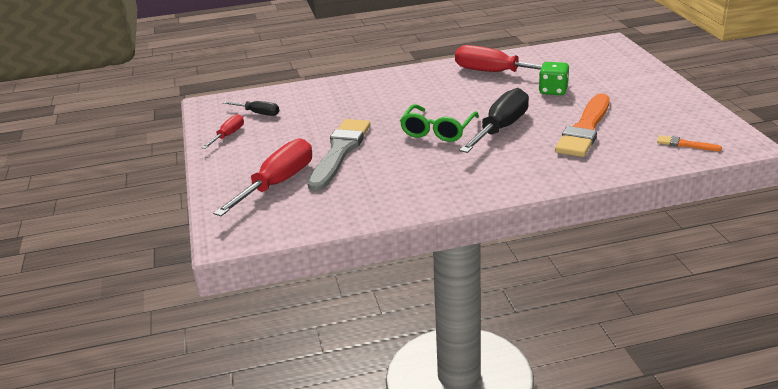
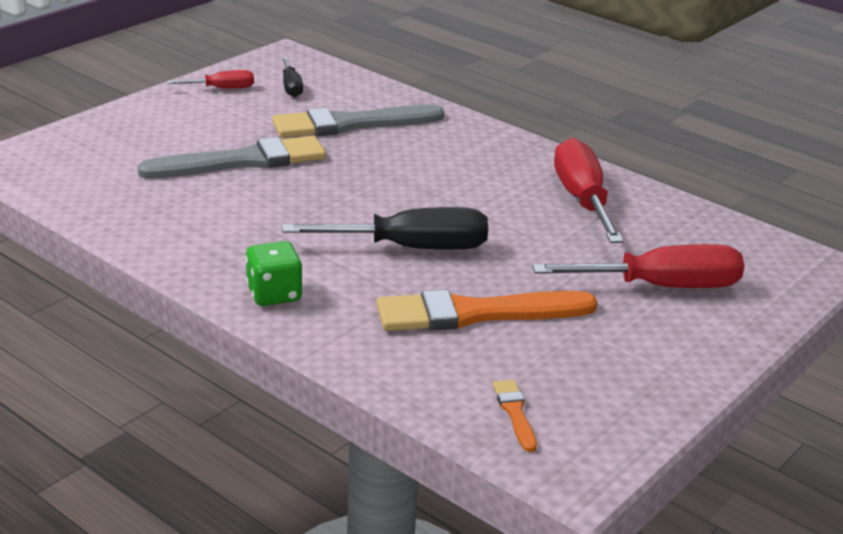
camera: 50 degrees right, 0 degrees up
red screwdriver [213,138,312,216] -> red screwdriver moved to [532,244,744,288]
green glasses [400,104,479,142] -> none
green dice [539,62,569,95] -> green dice moved to [245,241,303,306]
none -> grey brush [272,105,444,138]

